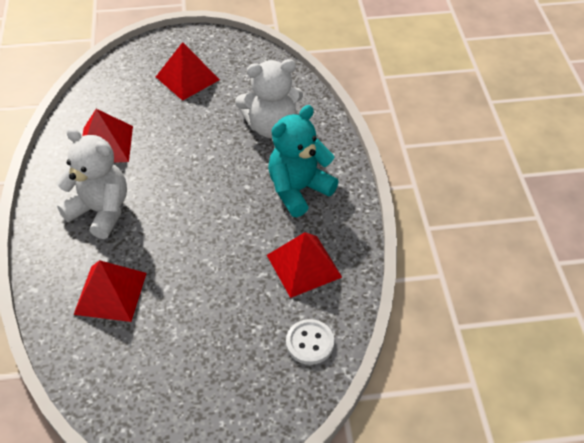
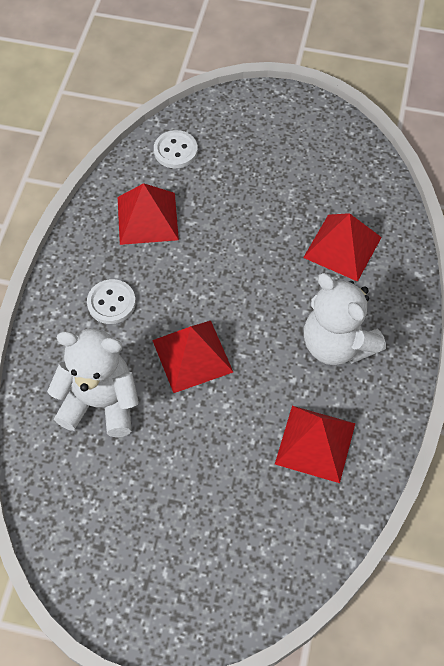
camera: 160 degrees left, 10 degrees up
red pyramid [156,42,220,101] -> red pyramid moved to [152,321,233,393]
turquoise teddy bear [268,105,339,217] -> white button [87,279,136,324]

